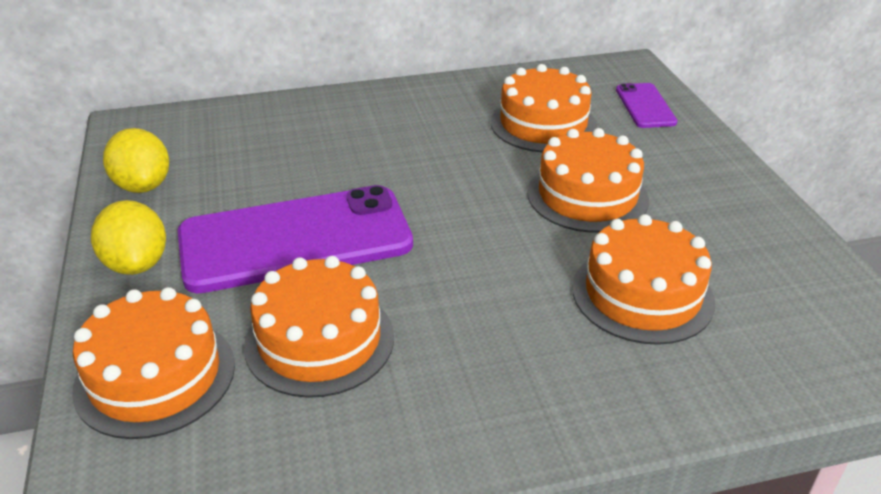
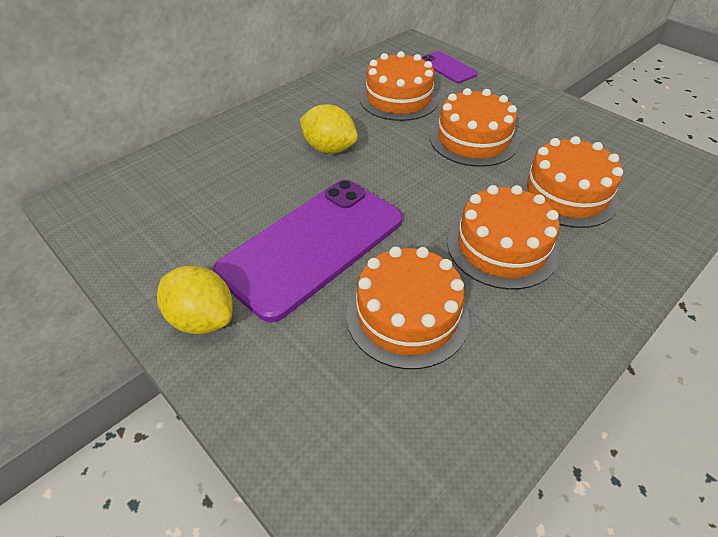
camera: 30 degrees left, 10 degrees up
orange cake [72,287,235,439] -> orange cake moved to [447,185,560,290]
yellow lemon [103,128,169,193] -> yellow lemon moved to [300,104,358,154]

